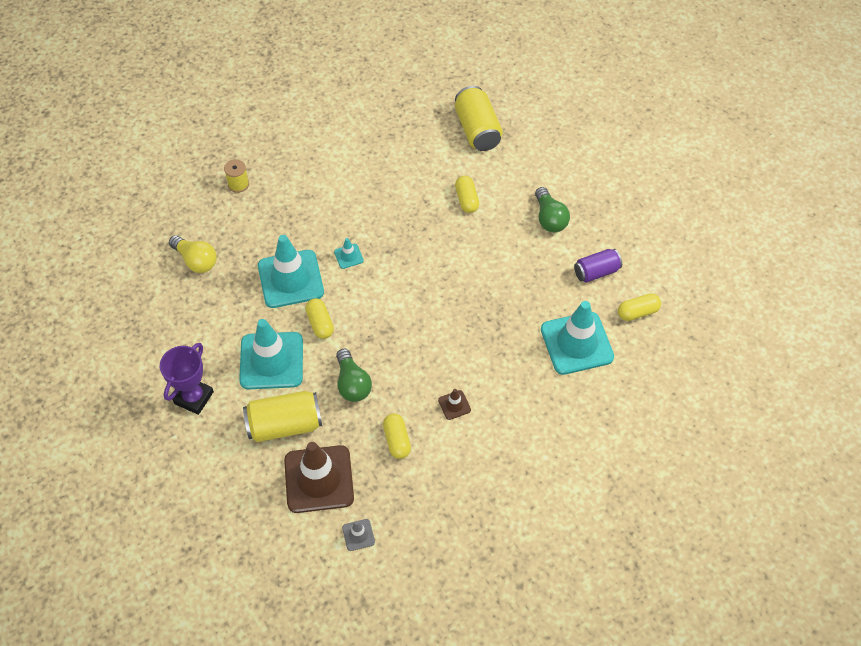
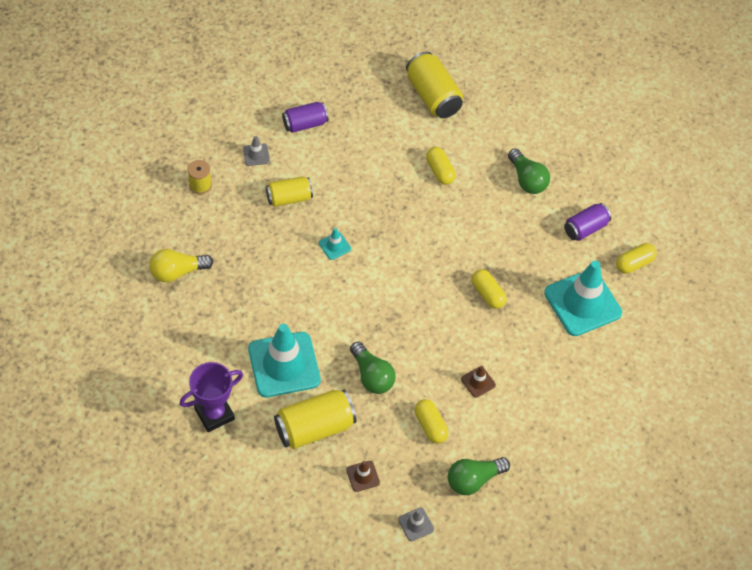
camera: 15 degrees left, 0 degrees up
purple trophy [160,343,214,415] -> purple trophy turned 45 degrees clockwise [180,362,243,432]
yellow light bulb [169,235,217,273] -> yellow light bulb turned 135 degrees clockwise [149,249,213,282]
turquoise traffic cone [258,235,324,308] -> none
brown traffic cone [284,442,354,513] -> brown traffic cone [346,461,380,492], size x0.42
yellow capsule [305,298,334,339] -> yellow capsule moved to [472,269,507,309]
none -> grey traffic cone [243,136,270,166]
none -> yellow can [266,176,313,207]
none -> purple can [282,102,328,133]
none -> green light bulb [448,457,510,495]

